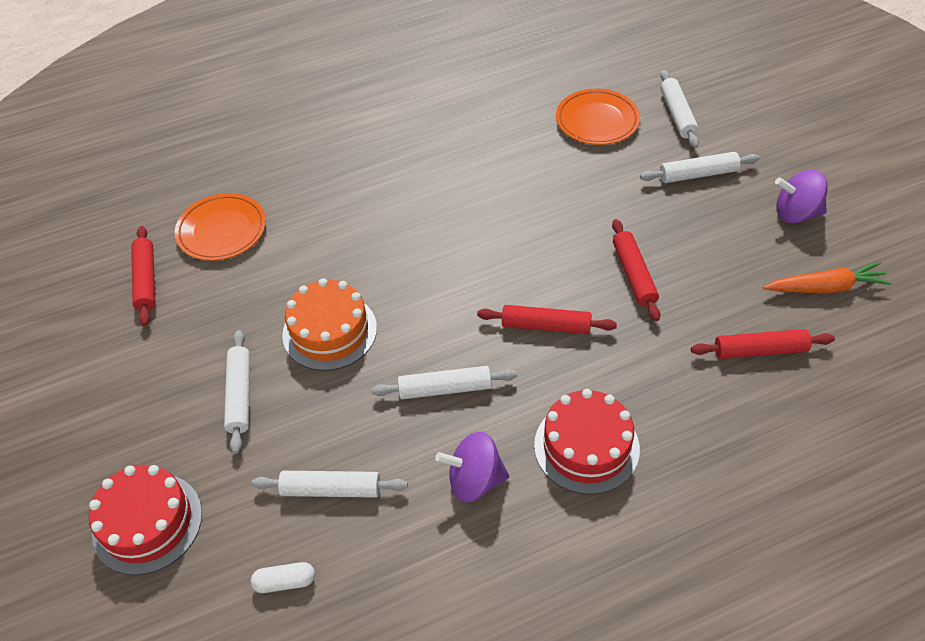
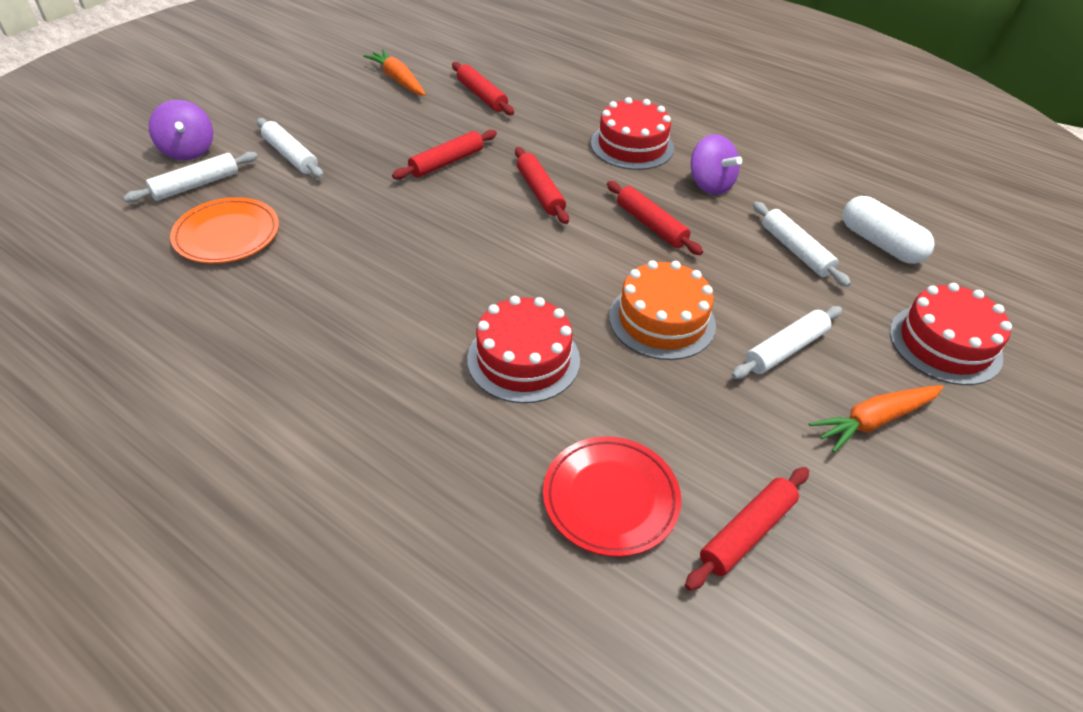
camera: 125 degrees left, 5 degrees down
orange plate [175,193,266,261] -> red plate [543,436,681,557]
white capsule [251,562,315,593] -> white capsule [843,196,935,264], size x1.81
white rolling pin [372,366,517,400] -> red rolling pin [607,181,703,255]
purple spinning top [775,170,828,223] -> purple spinning top moved to [149,100,213,160]
none -> red cake [467,296,580,403]
none -> orange carrot [809,385,943,453]

